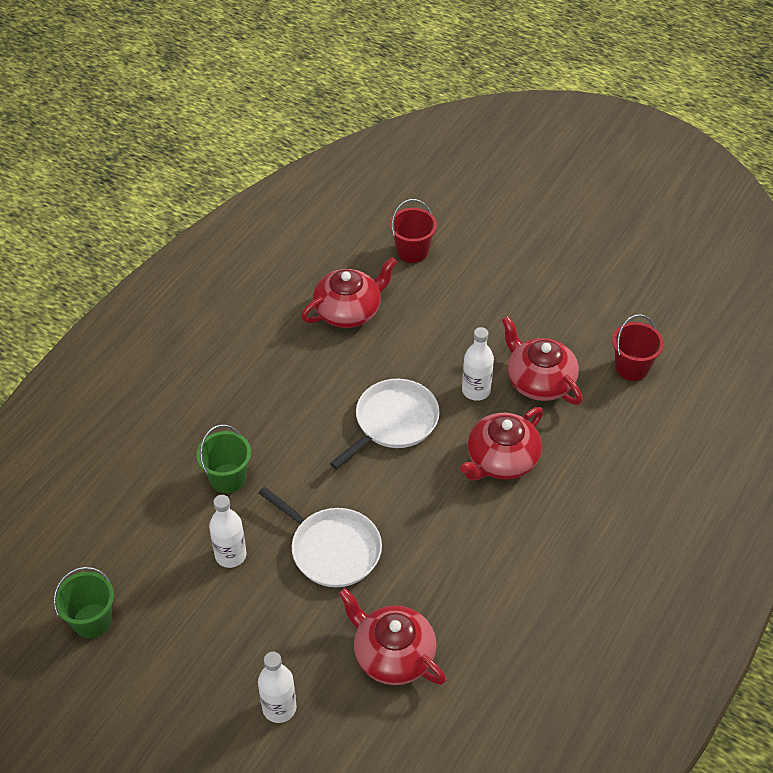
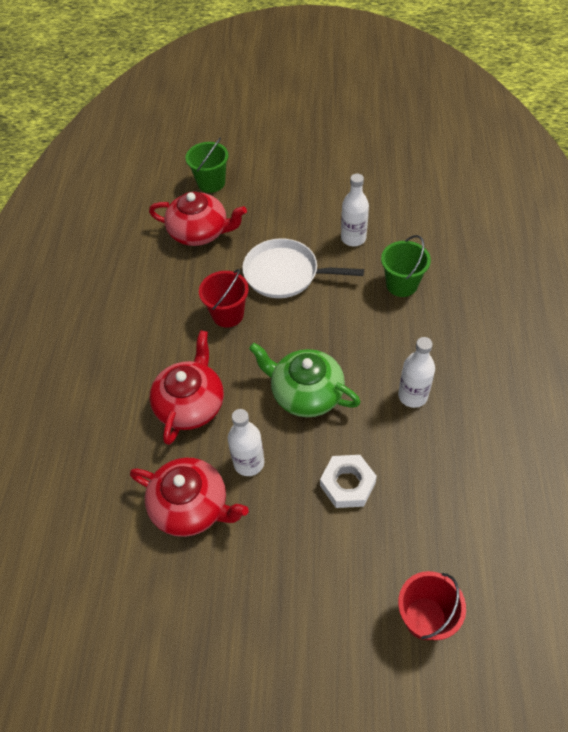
camera: 155 degrees right, 5 degrees up
green bucket [53,567,114,638] -> green bucket moved to [185,138,228,193]
white bottle [258,652,297,723] -> white bottle moved to [398,337,435,408]
red teapot [301,257,397,328] -> none
white pan [330,379,440,469] -> green teapot [249,343,361,417]
red bucket [612,314,664,381] -> red bucket moved to [199,269,249,328]
none -> white nut [320,455,377,508]

